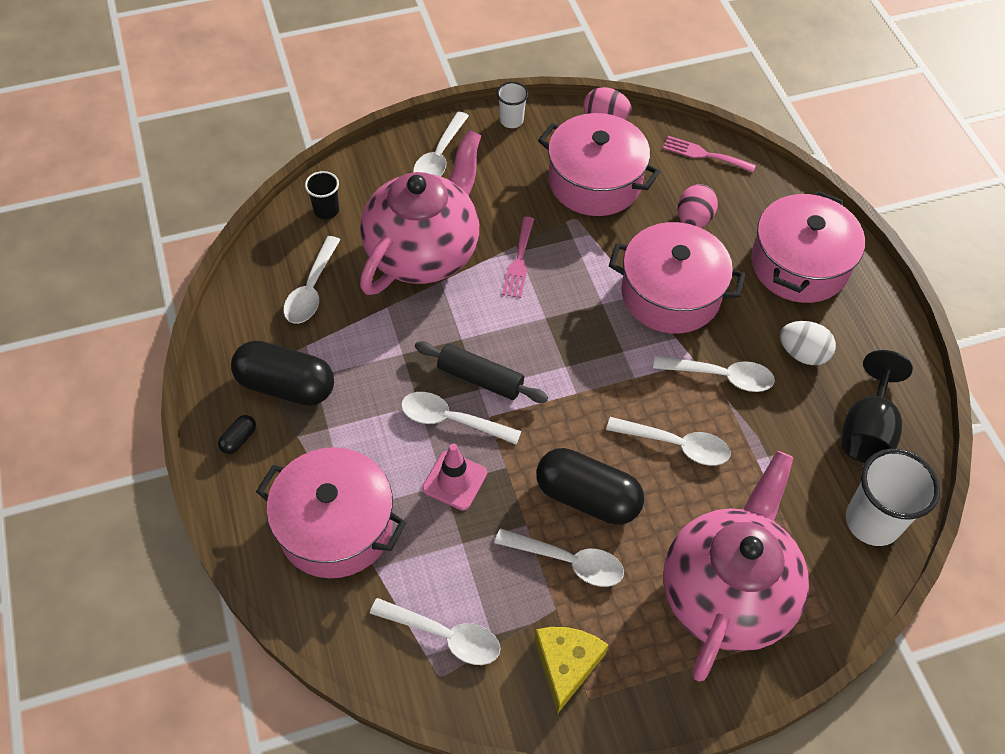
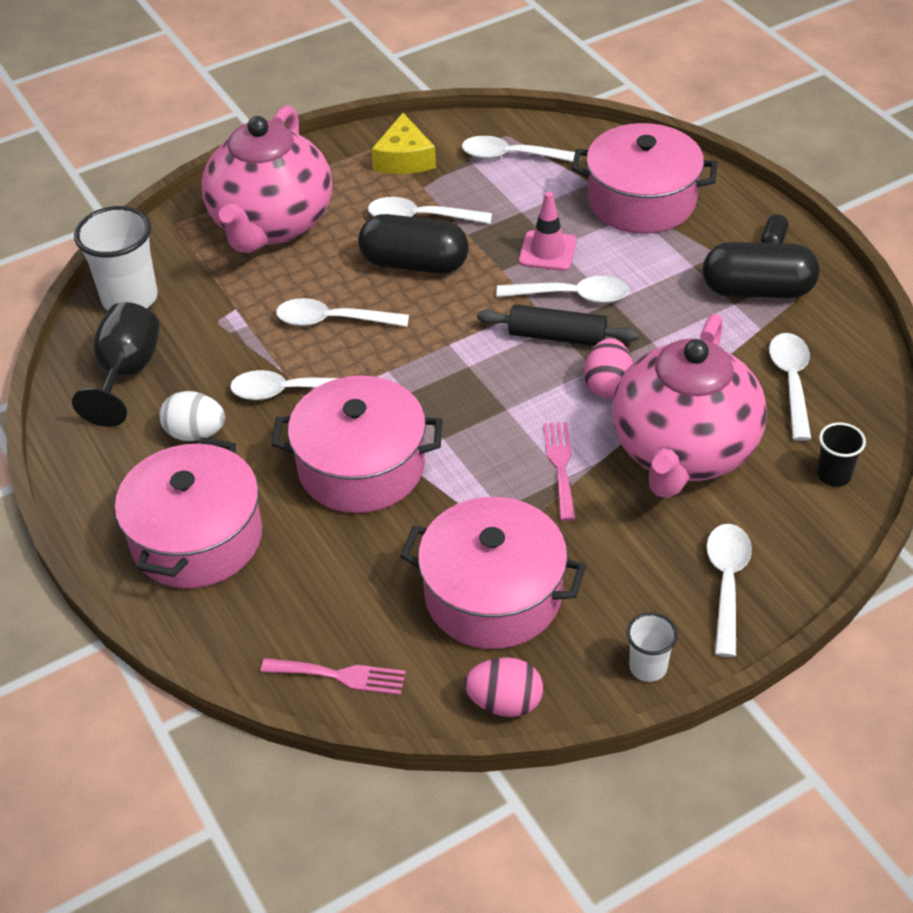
camera: 170 degrees right, 10 degrees down
pink egg [678,184,718,228] -> pink egg moved to [584,338,633,398]

